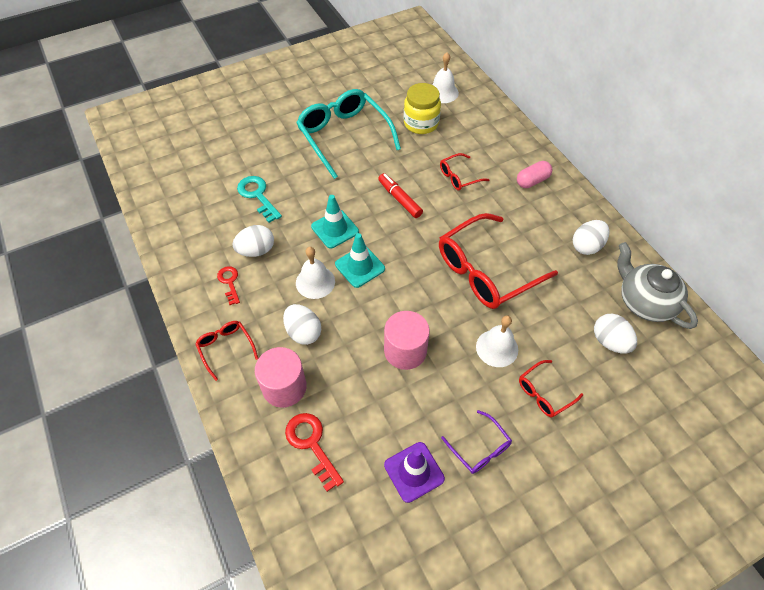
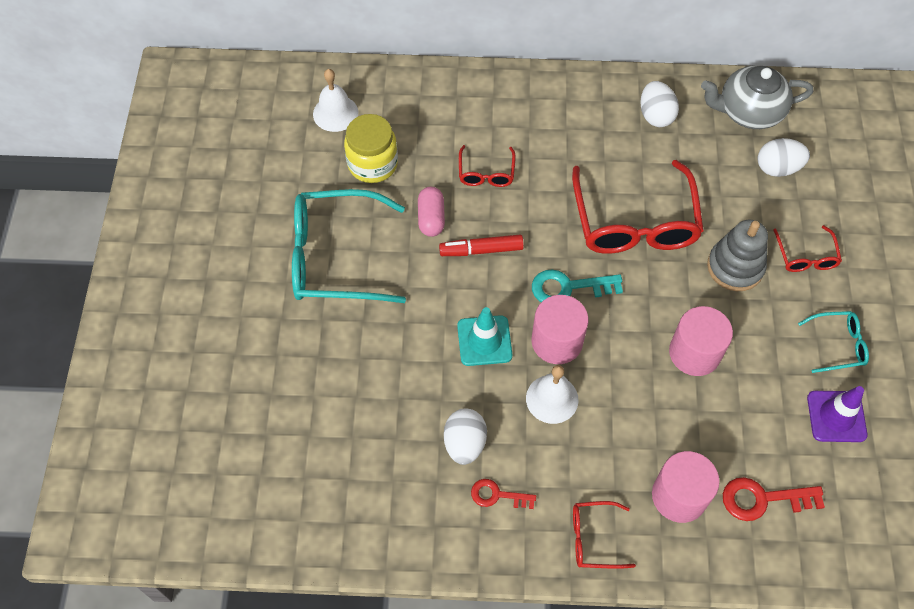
camera: 60 degrees left, 5 degrees up
turquoise key [237,176,282,223] -> turquoise key moved to [532,269,623,302]
white egg [283,304,321,345] -> none
turquoise traffic cone [335,233,385,288] -> pink cylinder [531,295,589,364]
purple glasses [441,410,512,474] -> turquoise glasses [798,311,869,373]
white bell [476,315,518,367] -> grey stacking toy [707,220,768,291]
pink capsule [517,161,552,188] -> pink capsule moved to [418,187,445,237]

